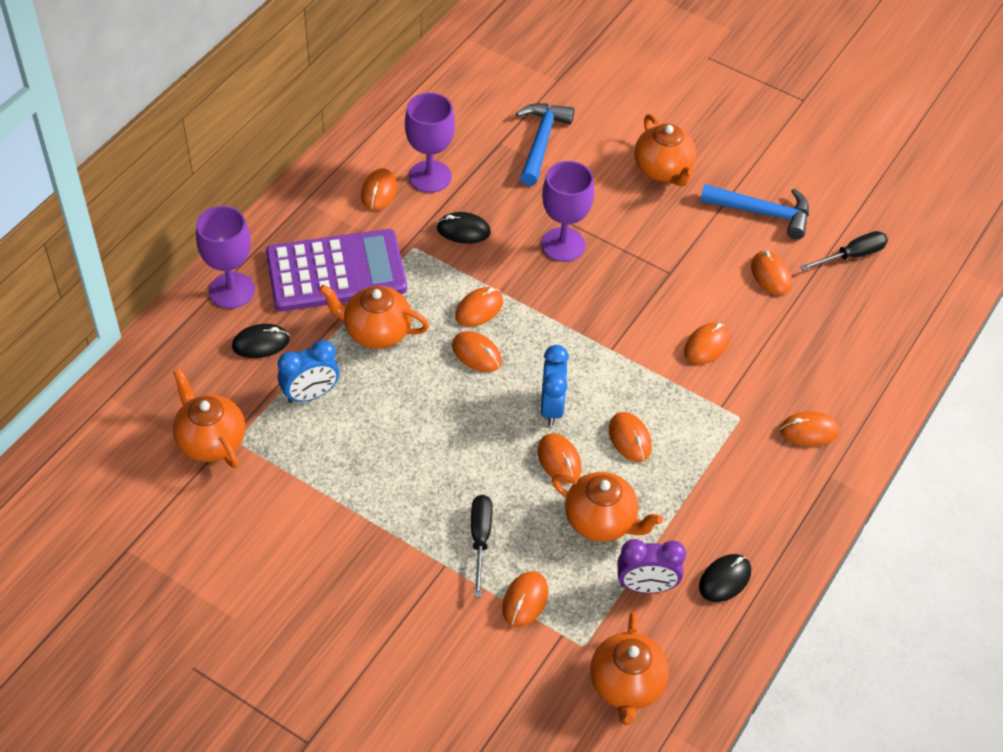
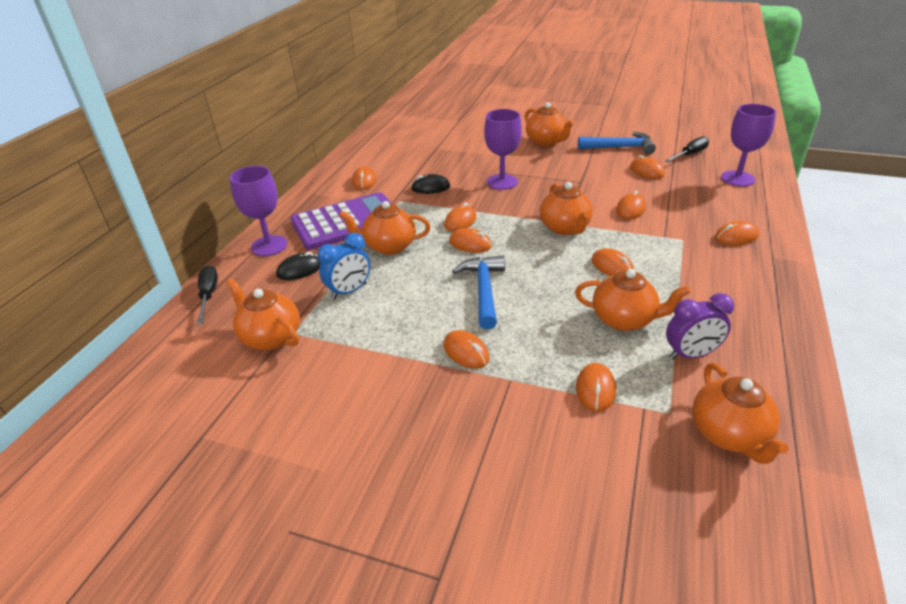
camera: 10 degrees left, 15 degrees down
purple goblet [405,93,455,193] -> purple goblet moved to [721,104,776,187]
black screwdriver [471,495,492,598] -> black screwdriver moved to [197,266,218,325]
blue hammer [516,103,575,186] -> blue hammer moved to [452,255,505,329]
orange mouse [538,433,582,484] -> orange mouse moved to [444,330,490,369]
blue clock [541,345,569,426] -> none
black mouse [699,554,751,602] -> none
none -> orange teapot [540,182,593,235]

